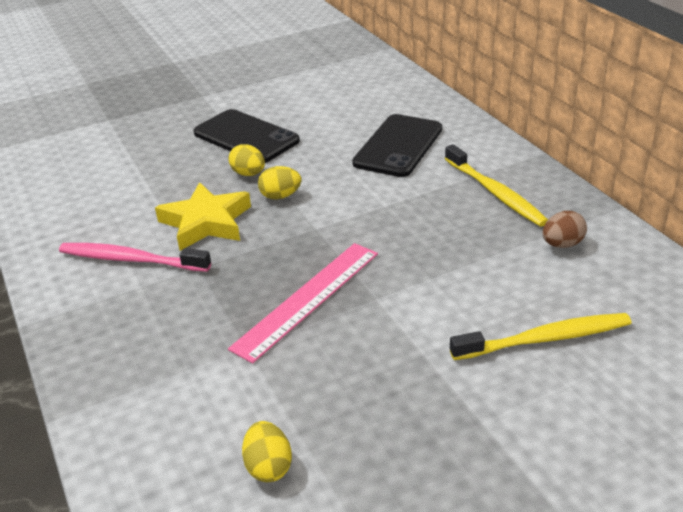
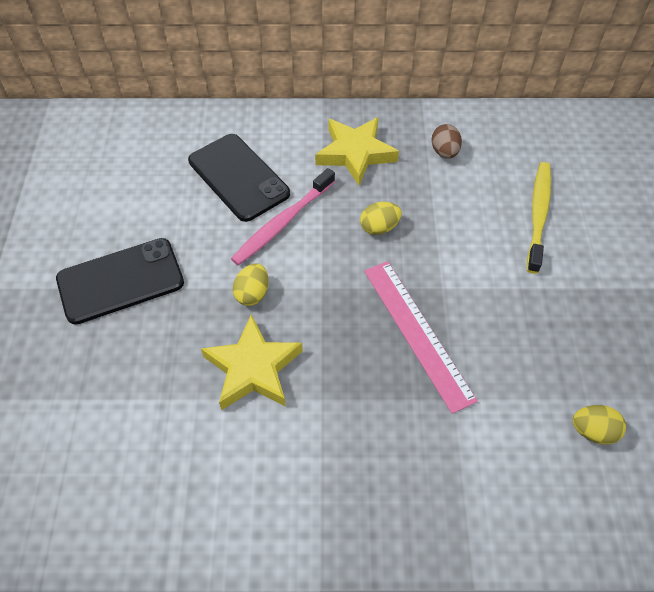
camera: 65 degrees left, 20 degrees up
pink toothbrush [59,243,211,272] -> pink toothbrush moved to [231,168,335,265]
yellow egg [229,144,265,176] -> yellow egg moved to [360,202,402,235]
yellow toothbrush [445,144,548,227] -> yellow star [315,117,399,186]

